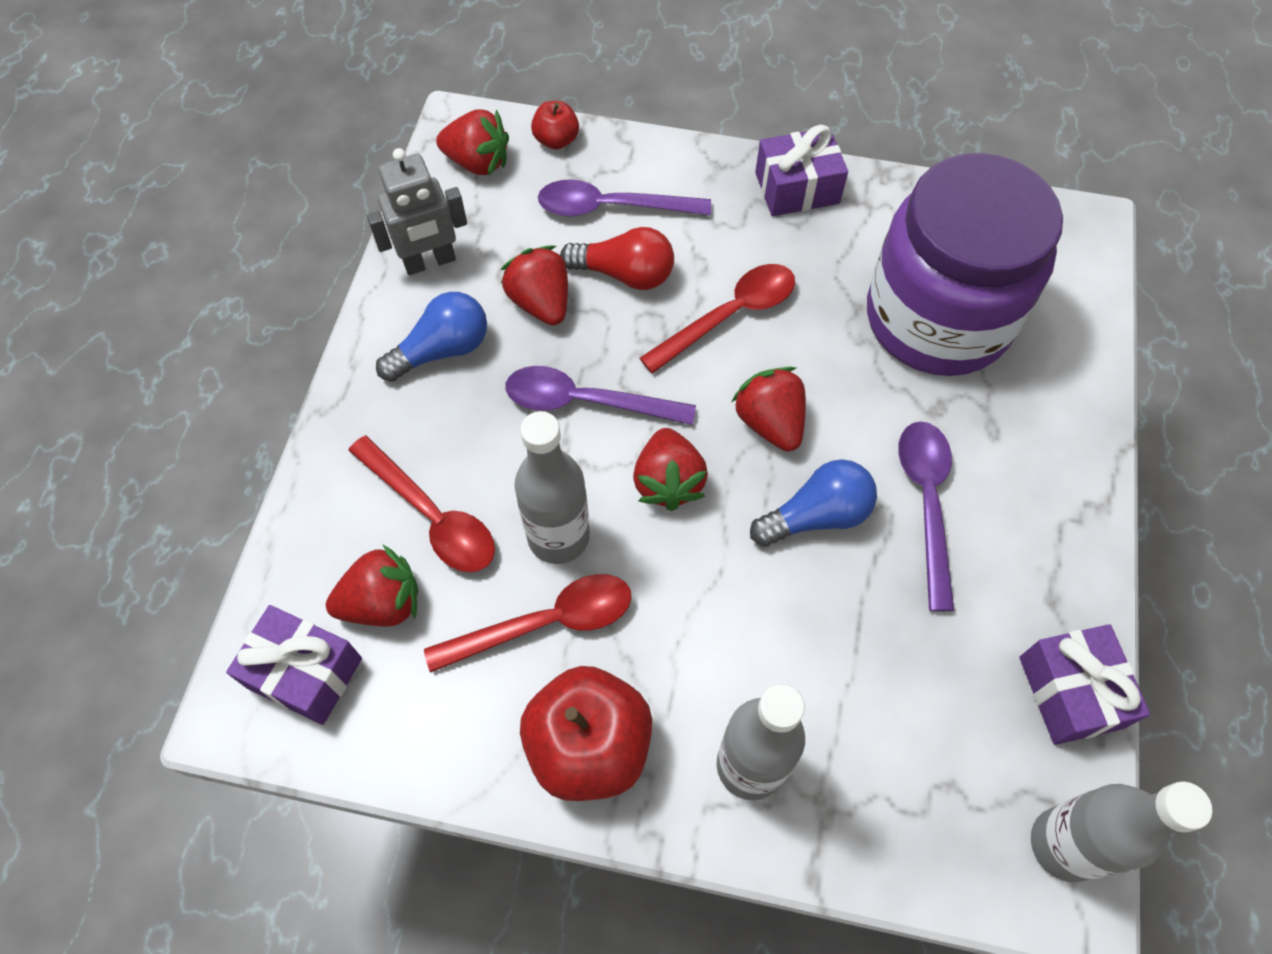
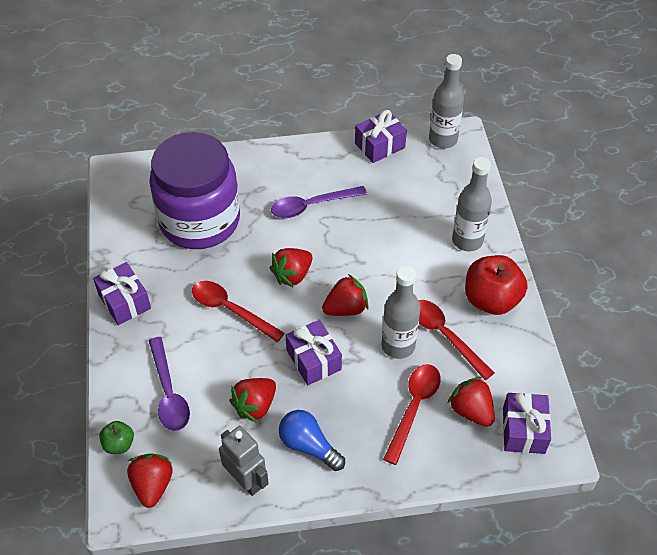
camera: 110 degrees left, 10 degrees down
purple spoon [505,366,696,425] -> purple gift [286,319,342,385]
red apple [531,101,579,150] -> green apple [99,421,134,454]
red light bulb [560,227,674,290] -> none
blue light bulb [750,459,877,547] -> none

